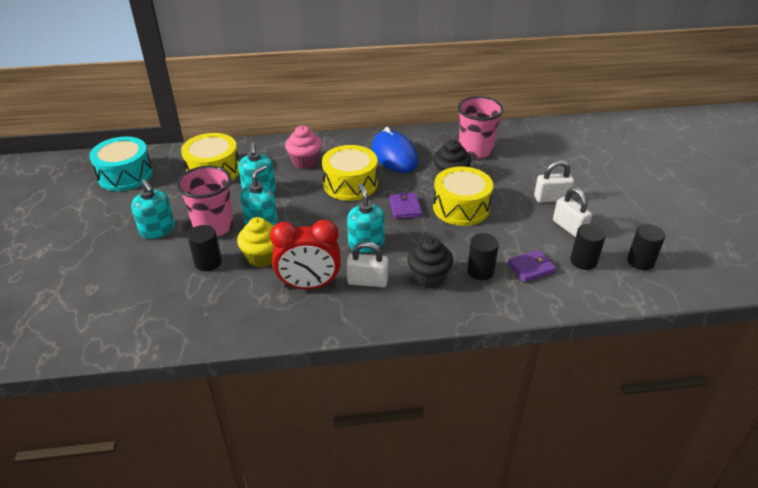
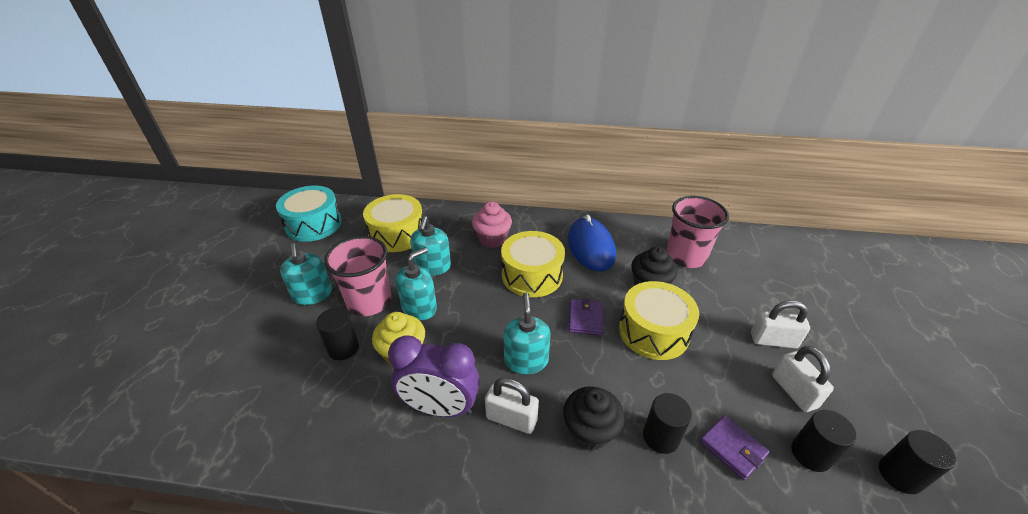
camera: 15 degrees right, 0 degrees up
red clock [270,220,341,289] -> purple clock [388,335,480,417]
purple wallet [508,250,556,283] -> purple wallet turned 60 degrees clockwise [700,415,770,480]

